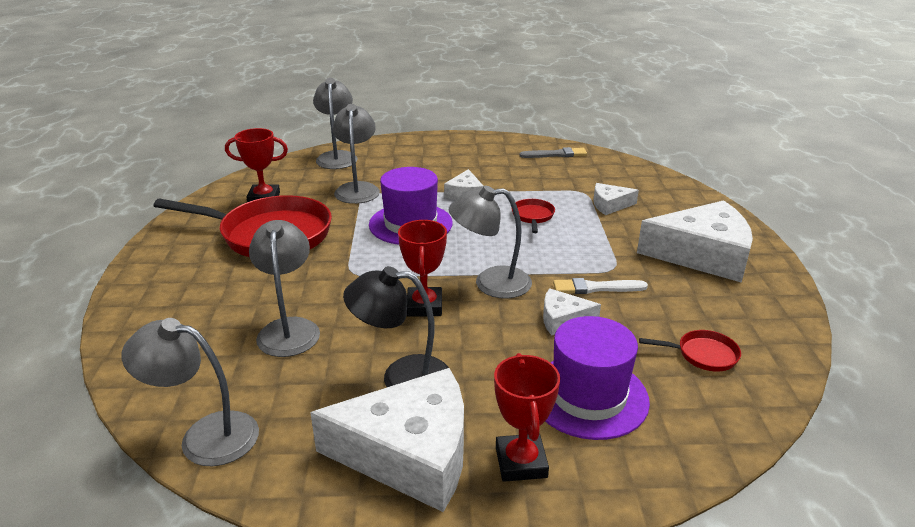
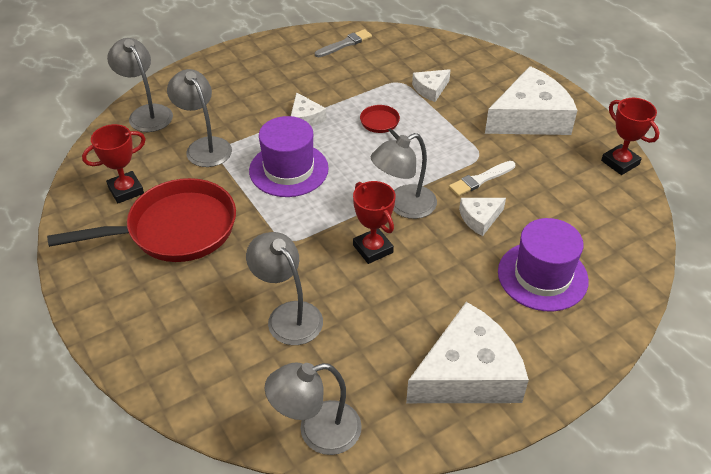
camera: 30 degrees left, 15 degrees up
black lamp [343,266,449,387] -> none
red trophy [494,353,560,482] -> red trophy moved to [601,98,660,175]
red pan [639,330,741,372] -> none

